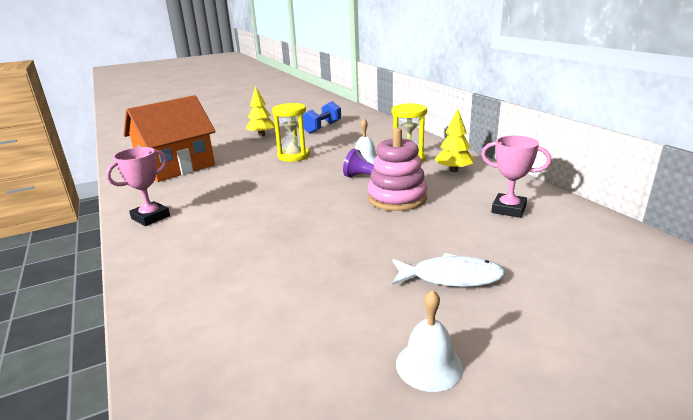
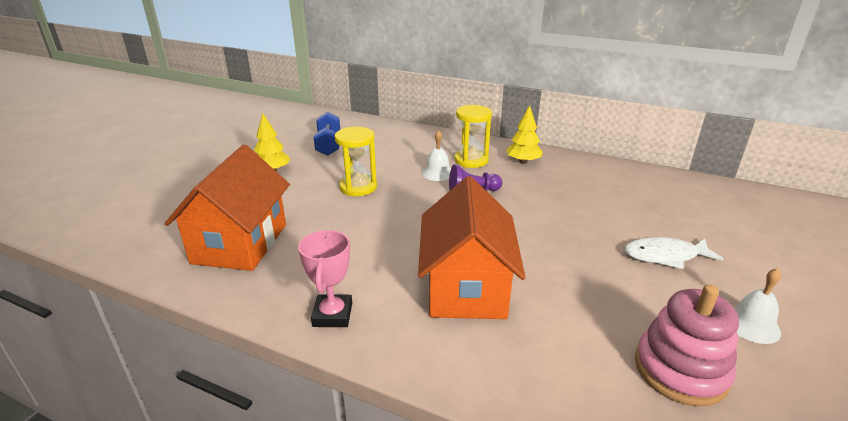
camera: 40 degrees left, 5 degrees up
pink stacking toy [368,128,427,211] -> pink stacking toy moved to [635,284,739,406]
white fish [392,253,505,287] -> white fish turned 150 degrees counterclockwise [624,237,724,269]
pink trophy [481,136,551,218] -> none
none -> orange house [418,176,525,319]

